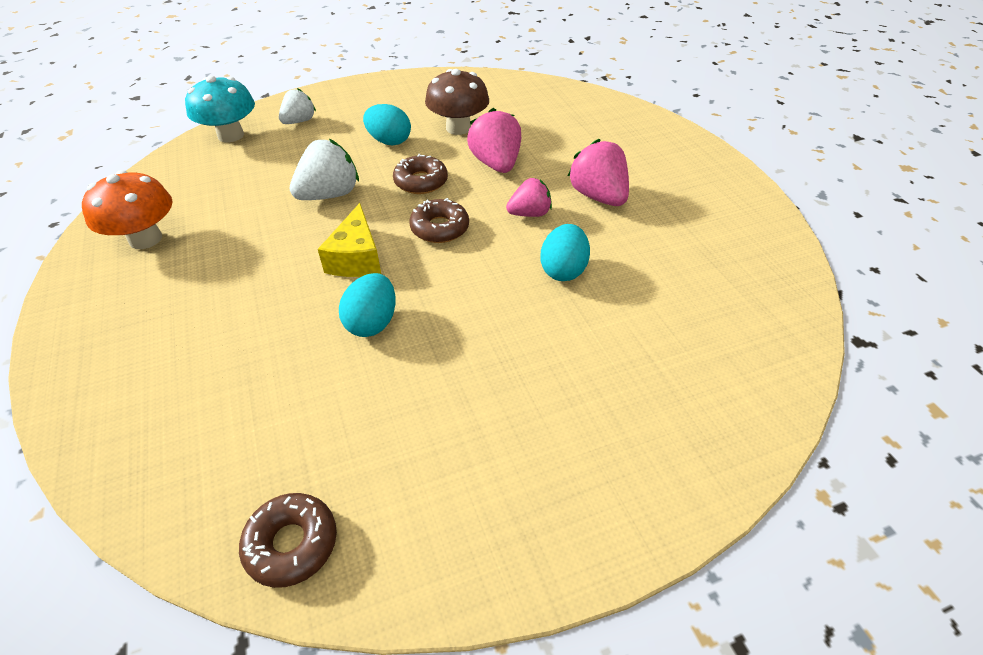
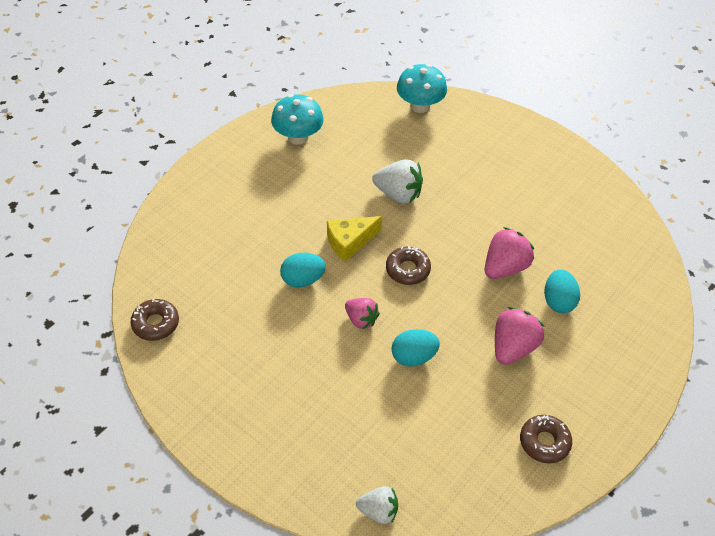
camera: 60 degrees right, 5 degrees up
orange mushroom [82,170,173,249] -> turquoise mushroom [271,94,324,145]
white strawberry [279,88,316,124] -> white strawberry moved to [356,486,398,524]
turquoise egg [363,104,411,145] -> turquoise egg moved to [544,269,580,313]
brown donut [393,154,448,194] -> brown donut moved to [520,415,572,464]
brown mushroom [425,69,489,135] -> none
pink strawberry [506,178,552,217] -> pink strawberry moved to [345,298,380,329]

